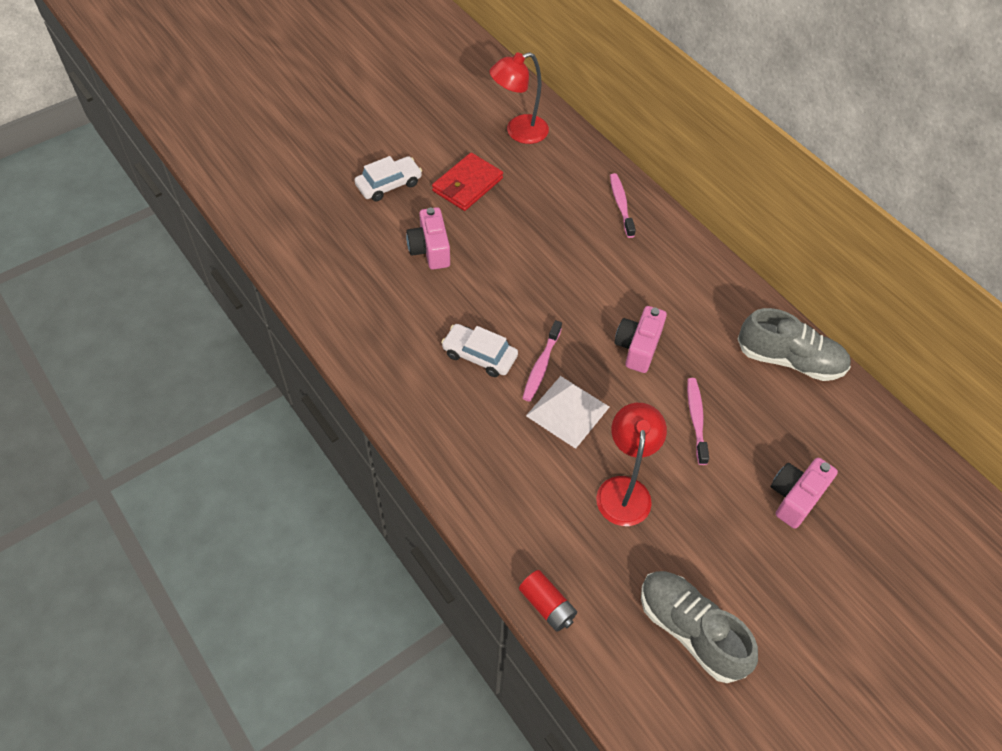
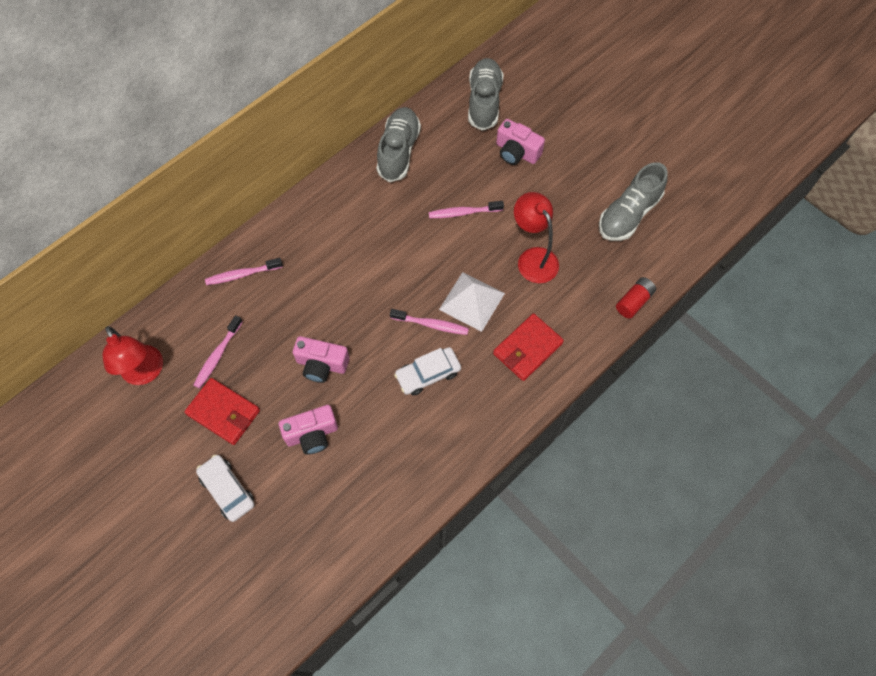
camera: 95 degrees left, 10 degrees up
white car [441,324,518,377] -> white car turned 45 degrees clockwise [394,347,461,396]
red lamp [596,403,667,526] -> red lamp turned 60 degrees clockwise [514,192,559,283]
pink camera [615,306,667,373] -> pink camera moved to [293,336,350,383]
none -> pink toothbrush [193,315,243,389]
none -> grey shoe [468,58,504,131]
none -> red wallet [493,313,564,381]

